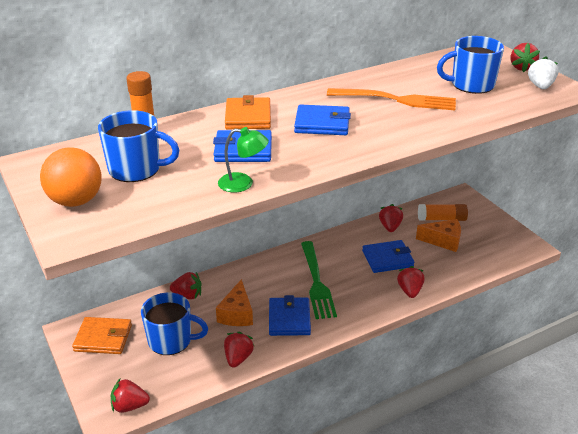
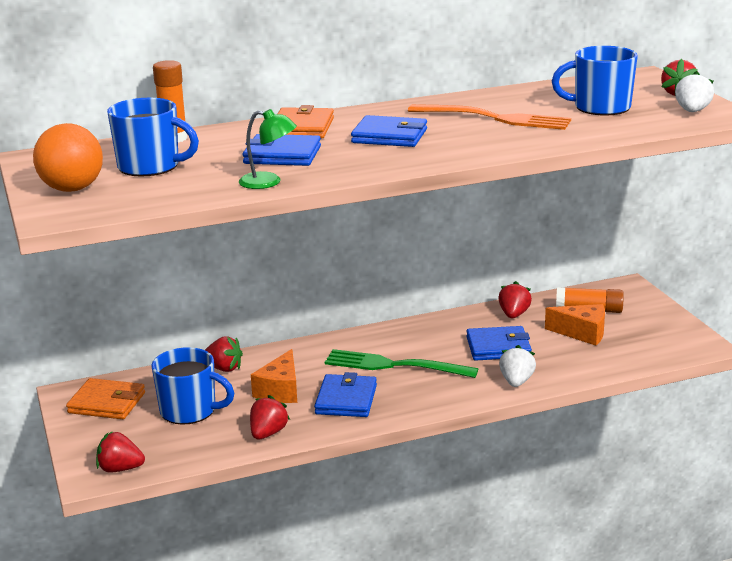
camera: 10 degrees right, 10 degrees down
green fork [301,241,337,319] -> green fork turned 105 degrees clockwise [325,349,478,378]
red strawberry [397,266,425,298] -> white strawberry [499,345,536,387]

